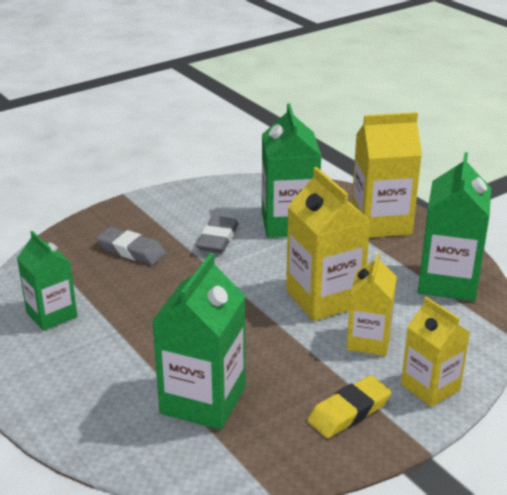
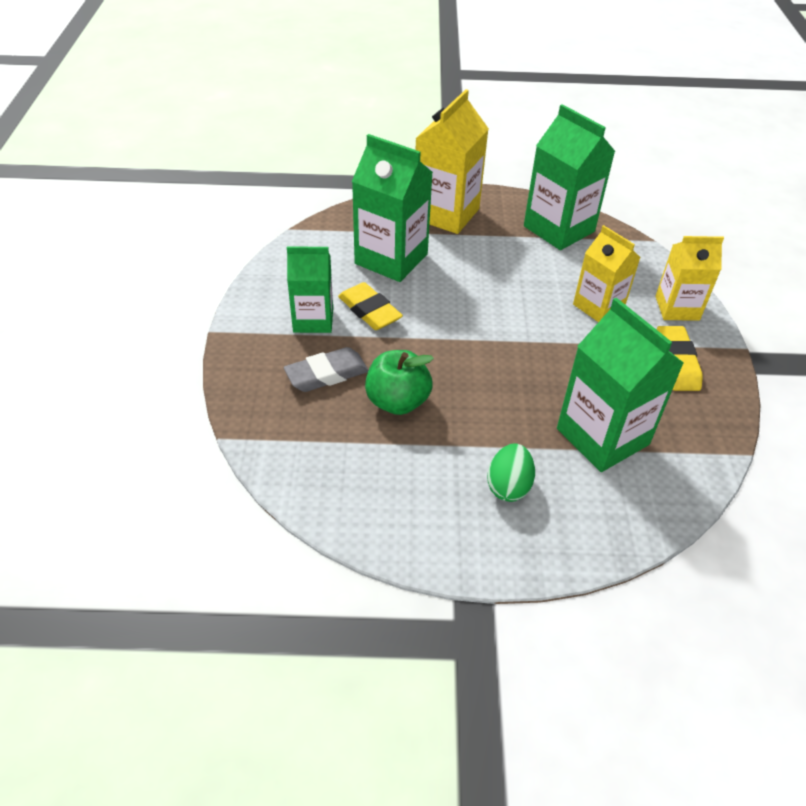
camera: 55 degrees left, 15 degrees up
green carton [17,231,77,331] -> green carton moved to [287,246,333,333]
grey eraser [196,216,239,253] -> yellow eraser [338,282,403,330]
yellow carton [286,167,371,321] -> none
none -> green apple [365,350,434,415]
none -> green egg [487,443,535,502]

